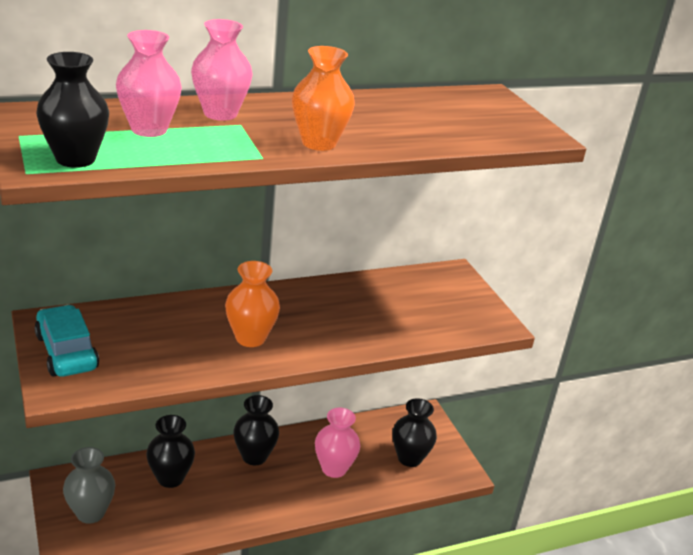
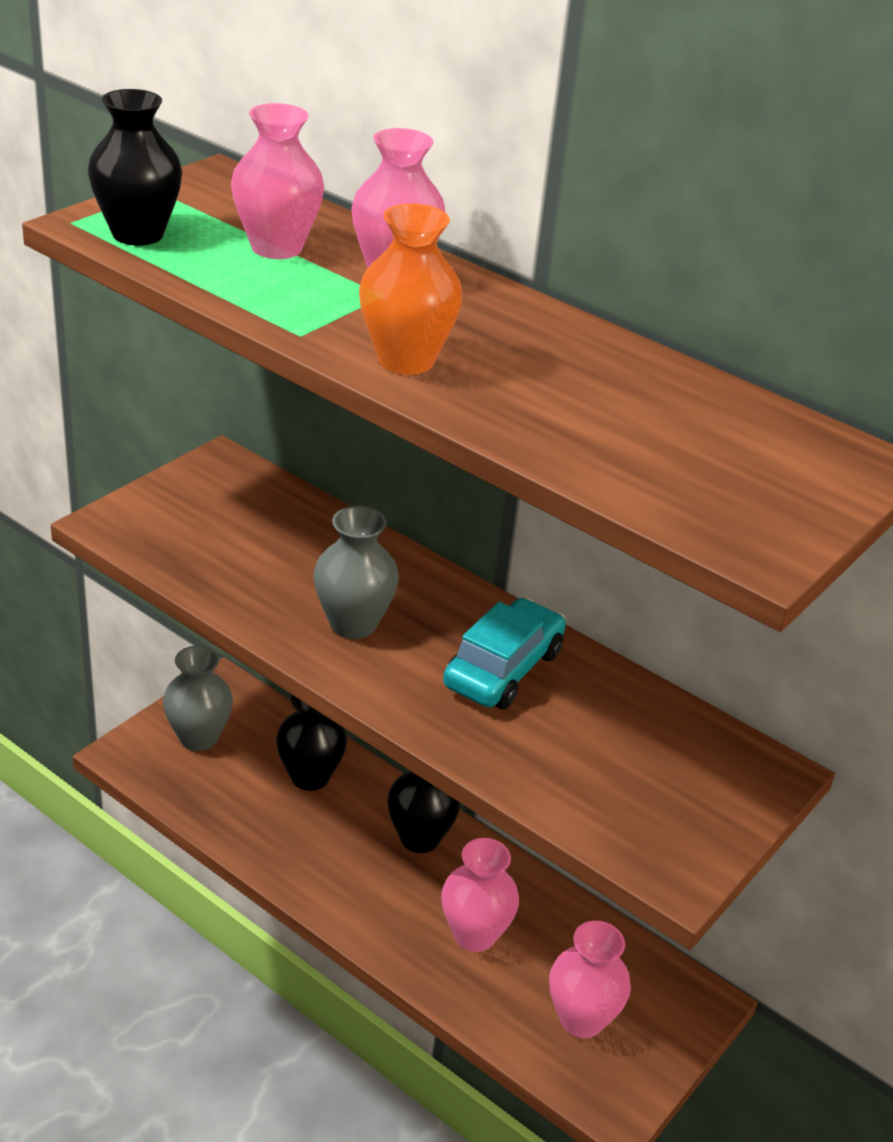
camera: 60 degrees right, 5 degrees up
turquoise car [34,304,99,377] -> turquoise car moved to [443,598,566,709]
orange vase [225,261,280,347] -> grey vase [313,506,399,639]
black vase [392,398,437,467] -> pink vase [549,921,631,1038]

